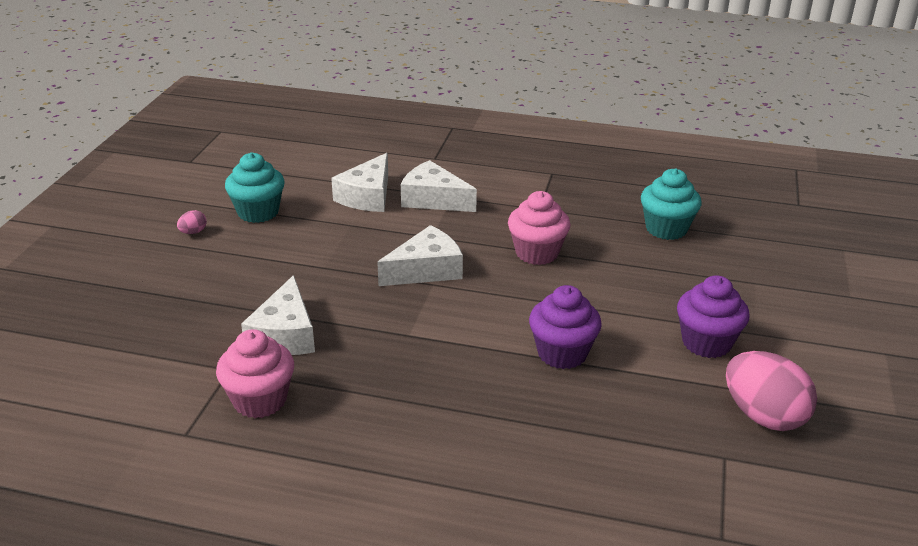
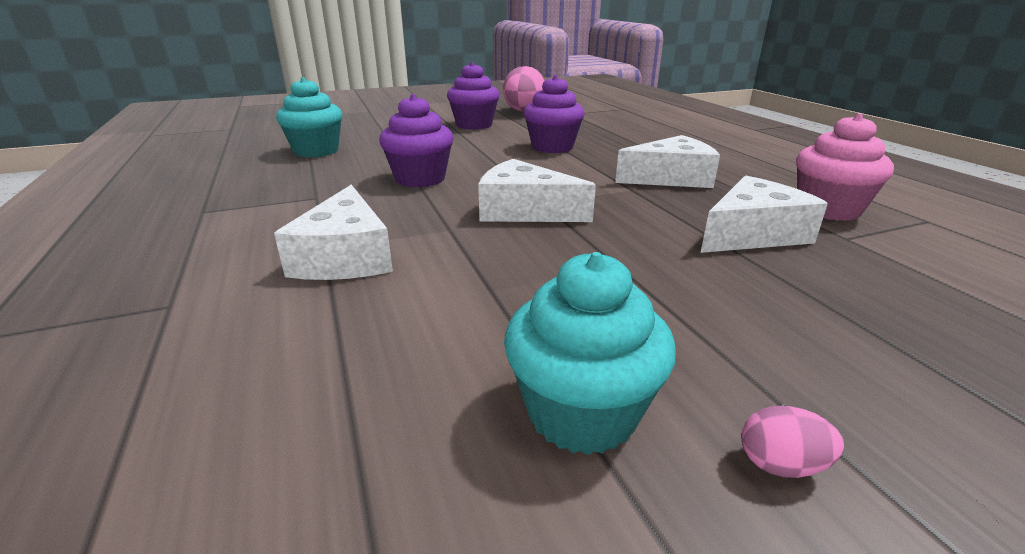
camera: 125 degrees left, 5 degrees down
white cheese [331,153,388,212] -> white cheese moved to [615,135,720,188]
pink cupcake [508,191,570,265] -> purple cupcake [379,94,454,188]

